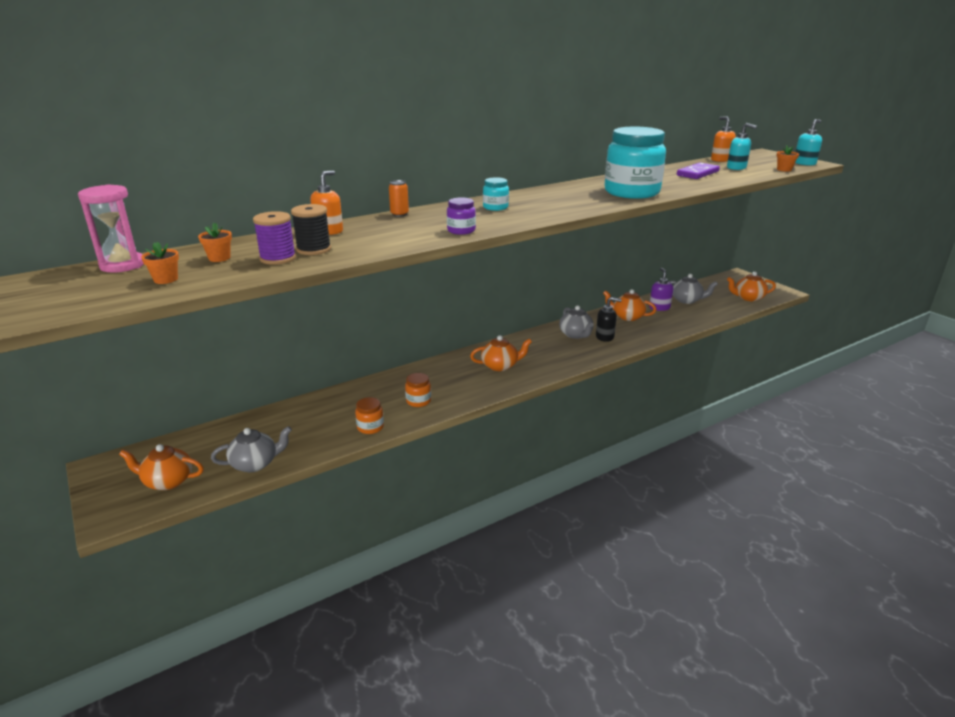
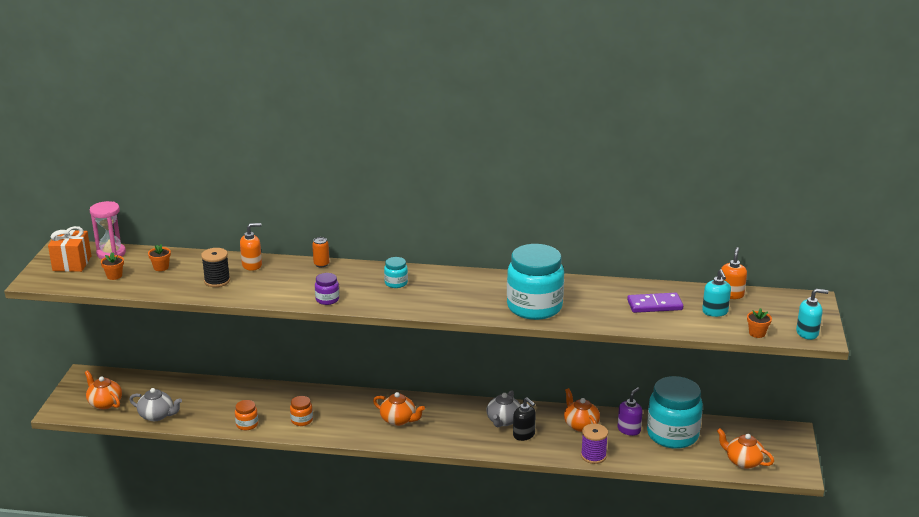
camera: 40 degrees right, 0 degrees up
purple spool [253,211,296,265] -> purple spool moved to [581,424,608,464]
grey teapot [668,274,718,304] -> turquoise jar [647,376,703,449]
none -> orange gift [48,226,91,272]

